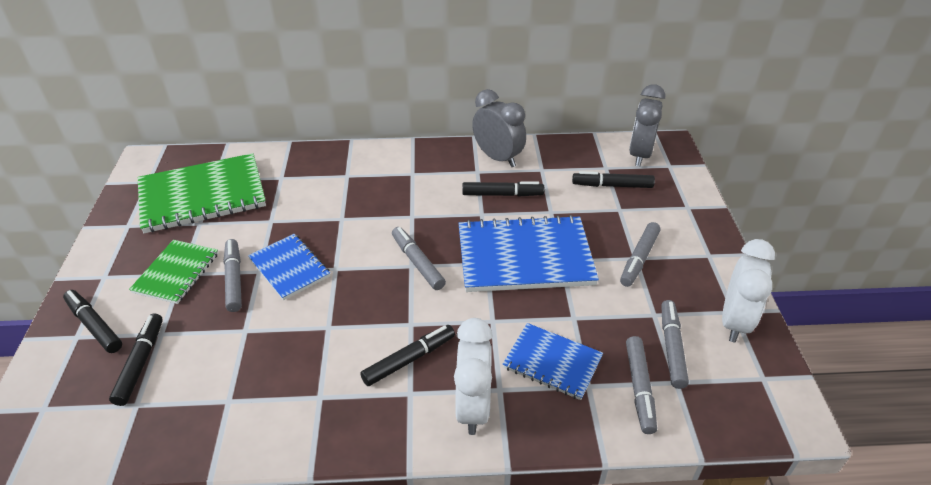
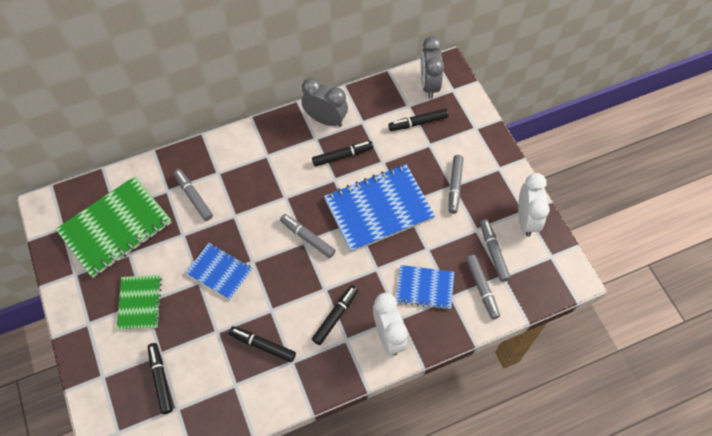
camera: 20 degrees left, 20 degrees up
black marker [63,290,122,353] -> black marker moved to [229,326,296,362]
grey marker [224,239,242,312] -> grey marker moved to [174,169,213,221]

